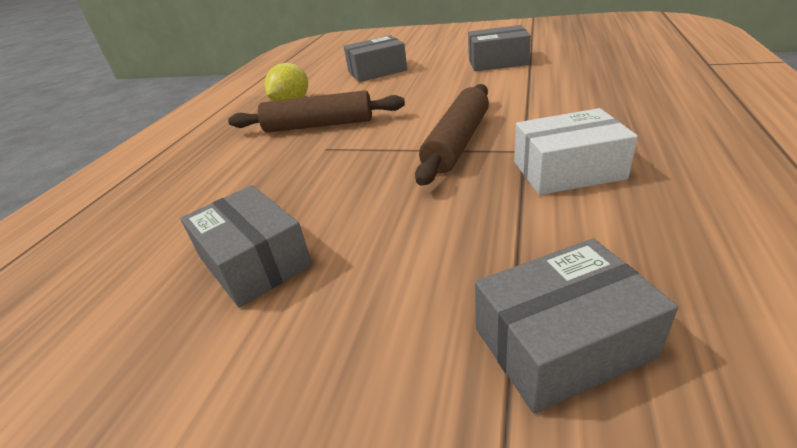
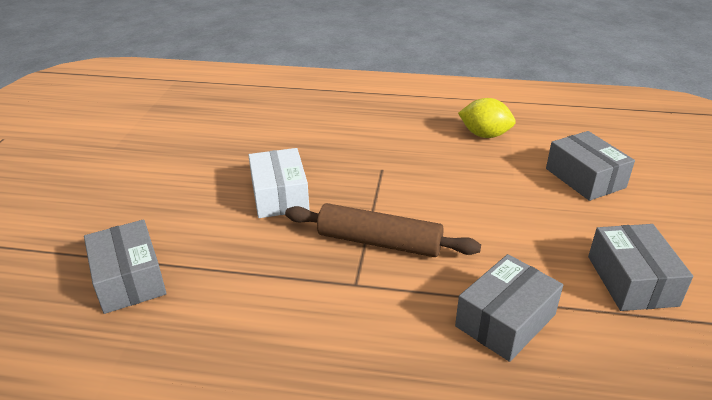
camera: 80 degrees right, 0 degrees up
grey box [180,185,312,308] -> grey box moved to [455,254,563,362]
brown rolling pin [228,90,405,132] -> none
white box [514,108,638,195] -> white box moved to [248,148,310,218]

